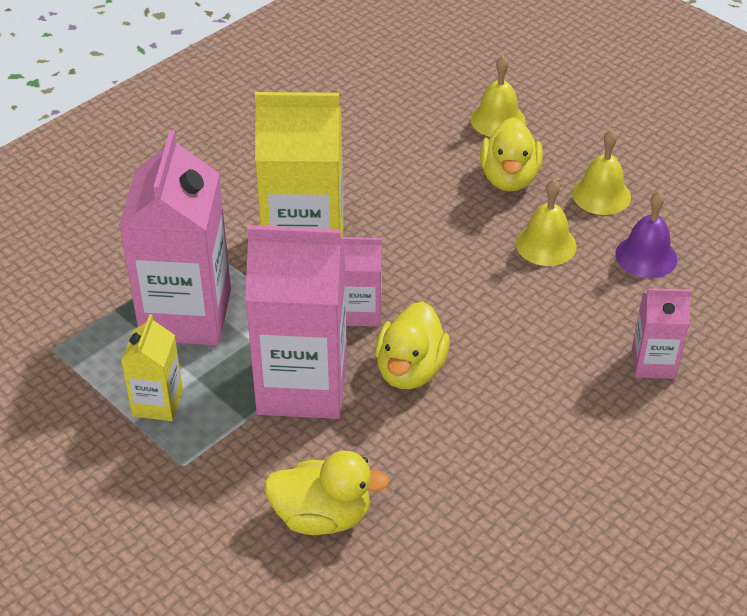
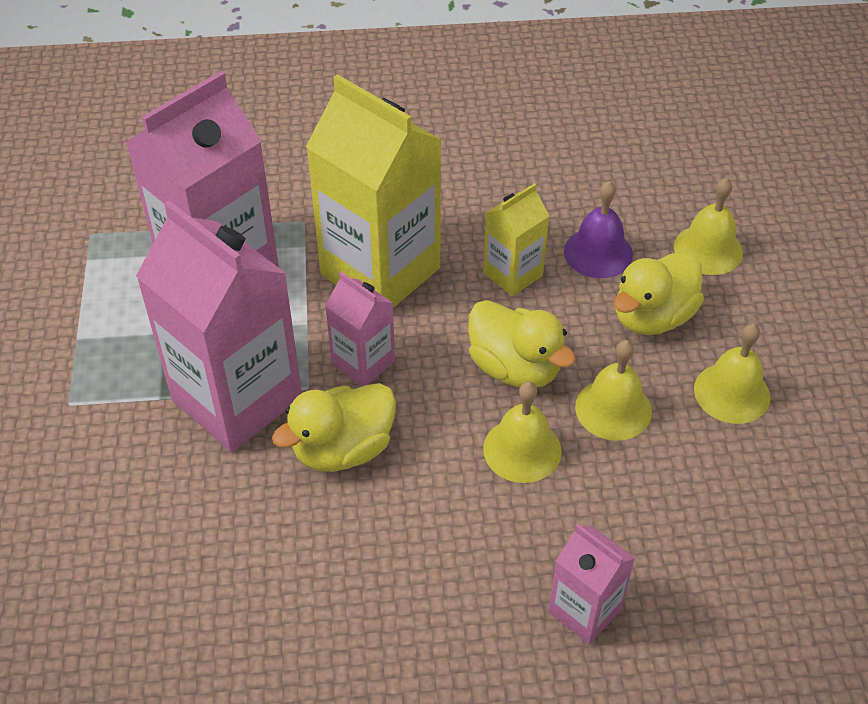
camera: 40 degrees right, 5 degrees up
yellow carton [121,314,183,421] -> yellow carton moved to [483,183,549,296]
yellow duck [264,451,390,535] -> yellow duck moved to [468,300,576,388]
purple bell [616,191,677,278] -> purple bell moved to [564,181,633,278]
none -> yellow bell [483,382,562,483]

